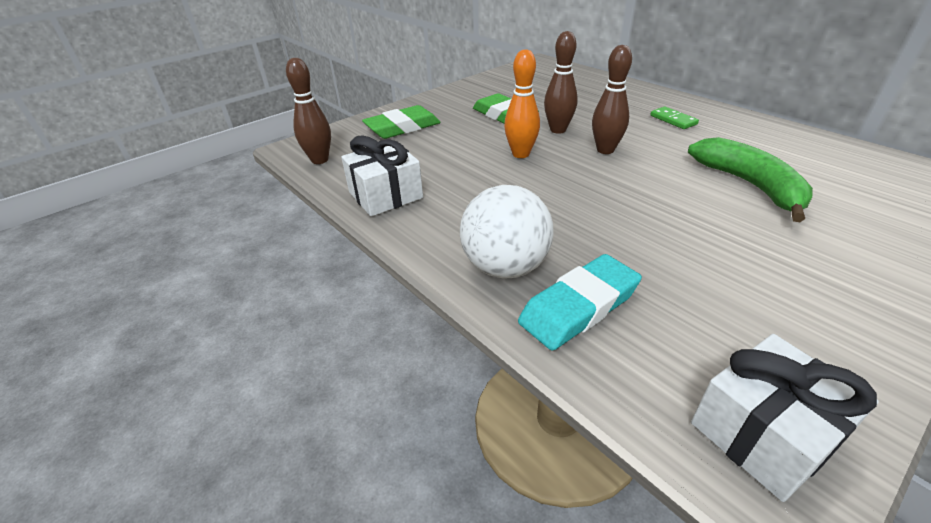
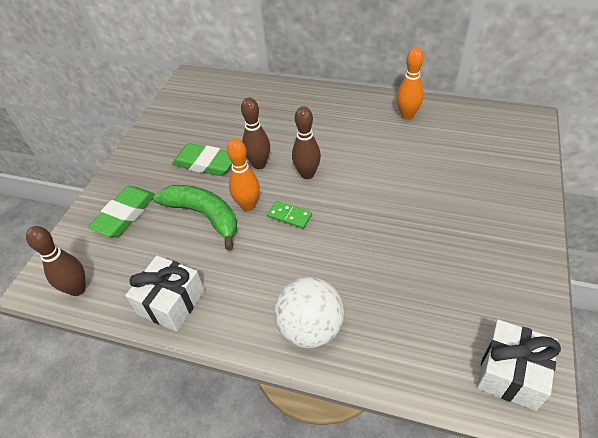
camera: 30 degrees left, 10 degrees up
turquoise eraser [518,254,642,351] -> none
green domino [650,106,699,129] -> green domino moved to [267,201,312,229]
green banana [688,137,813,222] -> green banana moved to [153,185,237,250]
none -> orange bowling pin [397,48,424,120]

